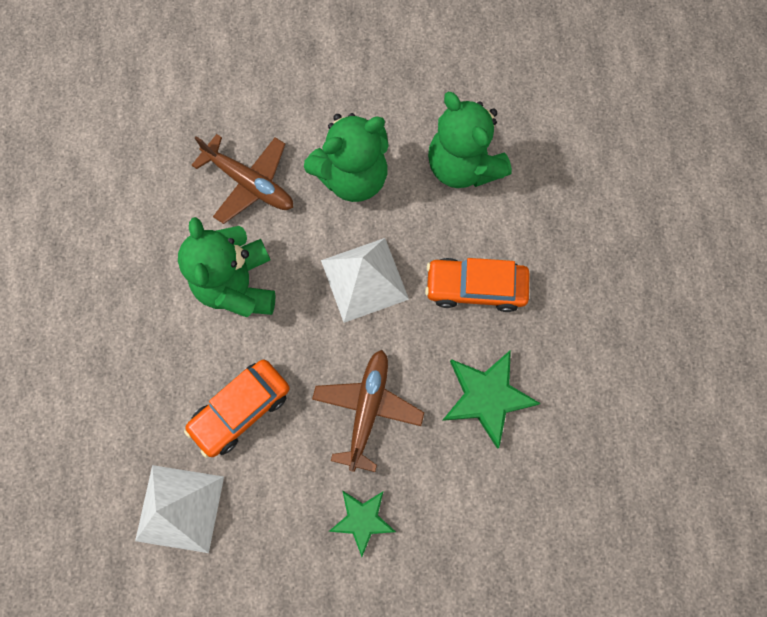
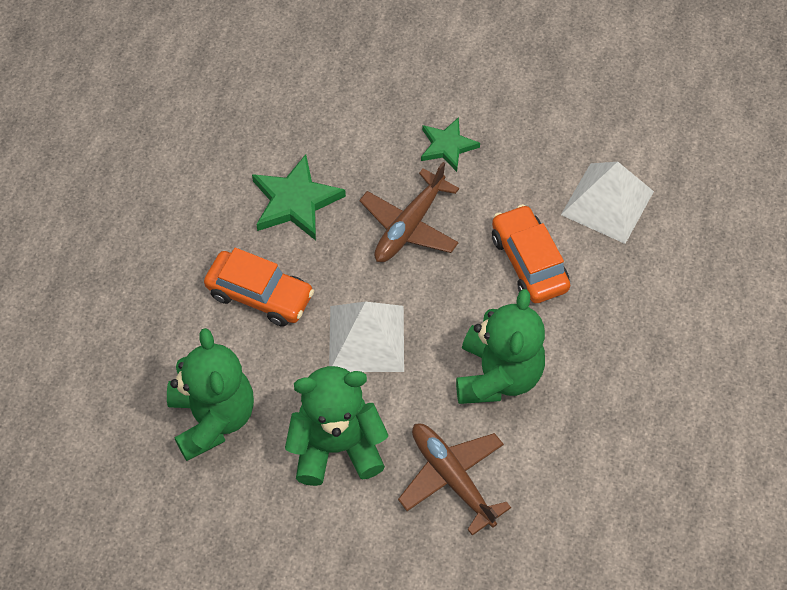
camera: 160 degrees left, 15 degrees down
orange car [184,360,289,458] -> orange car turned 90 degrees counterclockwise [492,204,570,303]

